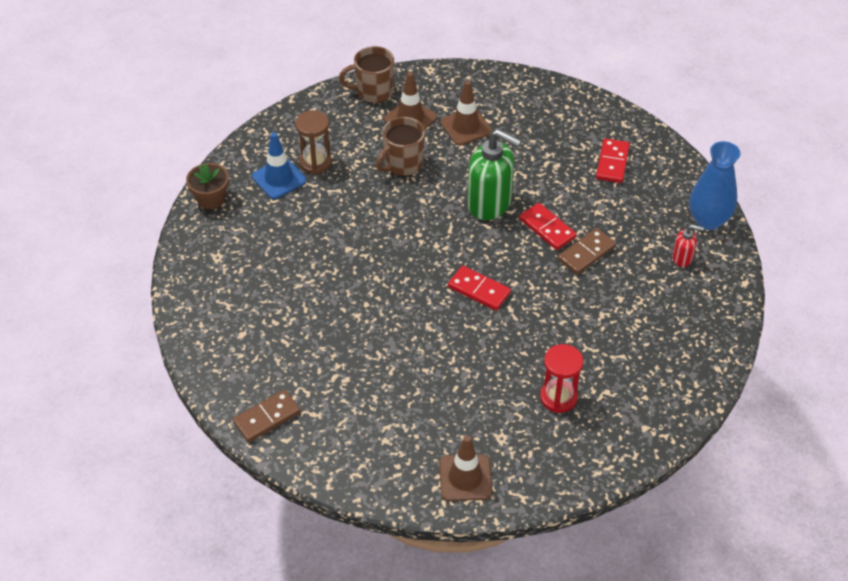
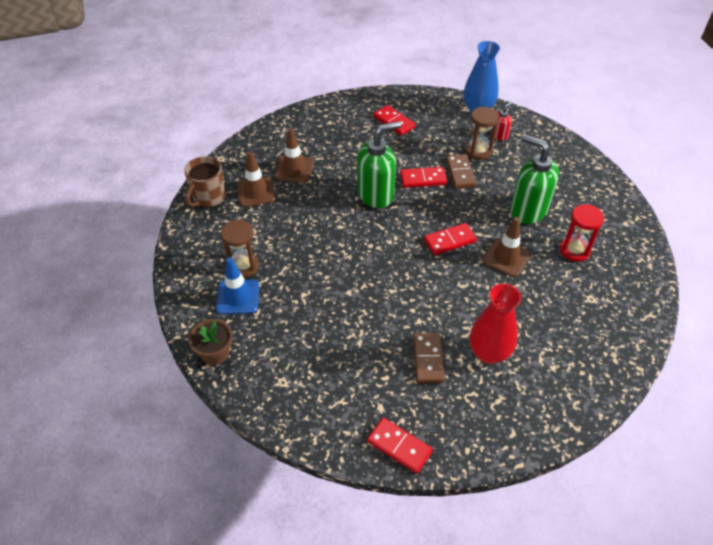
camera: 55 degrees left, 0 degrees up
brown domino [233,390,301,442] -> brown domino moved to [413,333,445,383]
brown mug [376,117,425,176] -> none
brown traffic cone [439,435,492,501] -> brown traffic cone moved to [482,217,531,277]
none -> red domino [367,418,433,474]
none -> brown hourglass [466,107,499,160]
none -> red vase [470,284,521,364]
none -> green soap dispenser [510,134,559,224]

